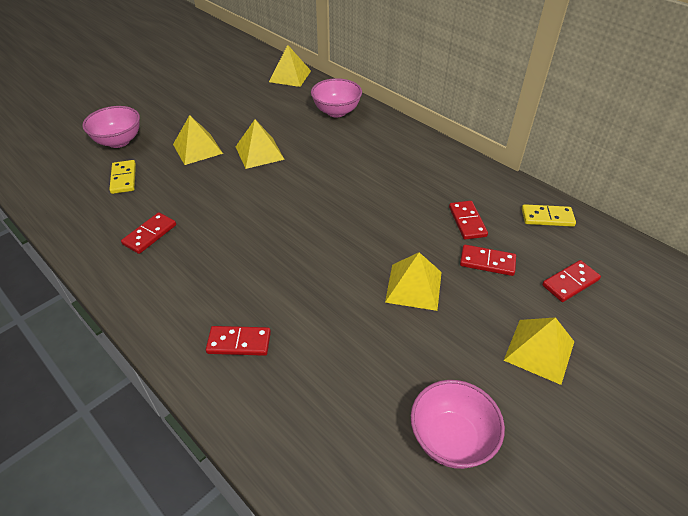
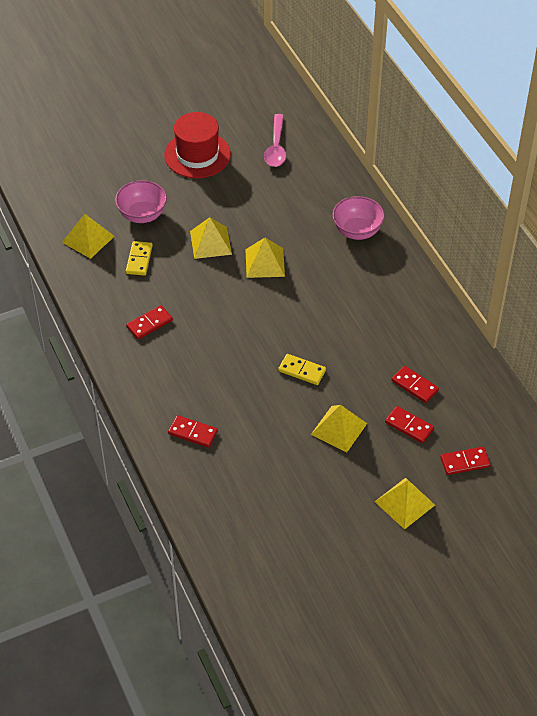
camera: 20 degrees right, 5 degrees up
yellow pyramid [269,45,311,87] -> yellow pyramid moved to [62,214,115,259]
pink bowl [411,380,505,469] -> none
red domino [449,201,488,240] -> red domino turned 60 degrees counterclockwise [391,366,439,403]
yellow domino [522,204,576,227] -> yellow domino moved to [278,354,326,385]
none -> red hat [164,112,231,178]
none -> pink spoon [264,114,286,167]

